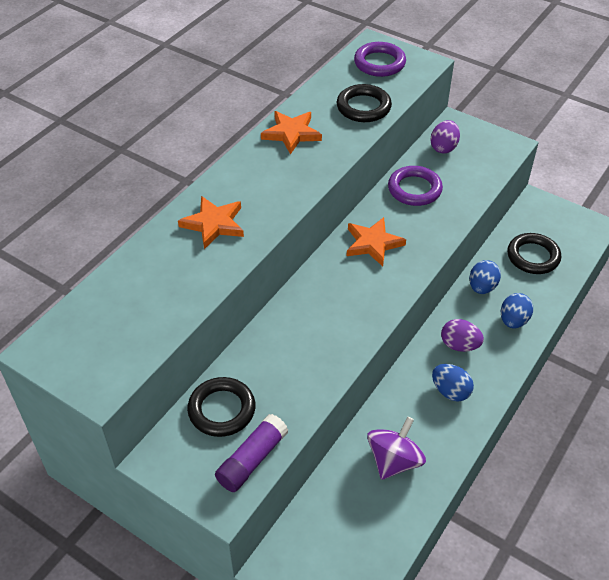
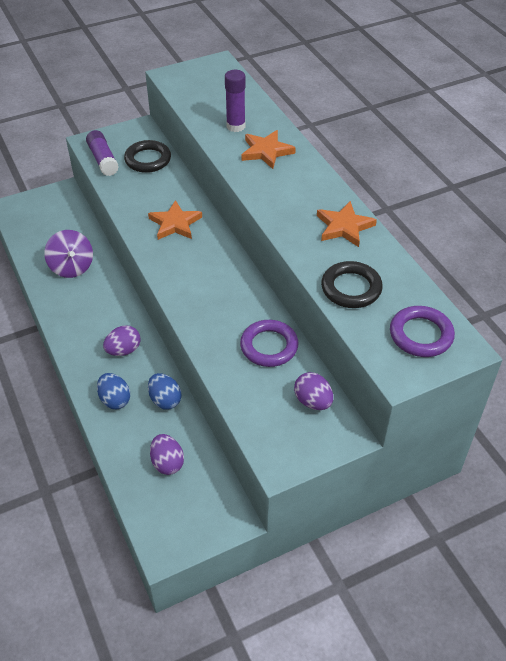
camera: 120 degrees right, 0 degrees up
orange star [347,217,406,266] -> orange star moved to [148,200,202,240]
blue egg [432,364,474,402] -> none
black ring [507,233,561,274] -> purple egg [150,434,184,475]
none -> purple glue stick [225,70,246,132]

